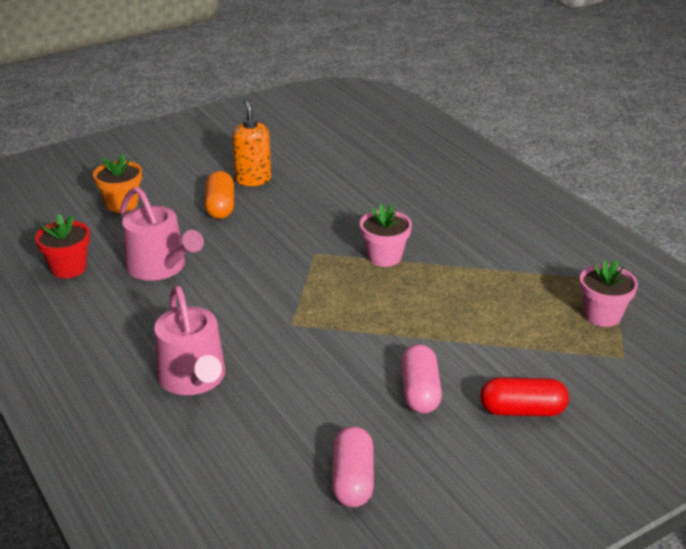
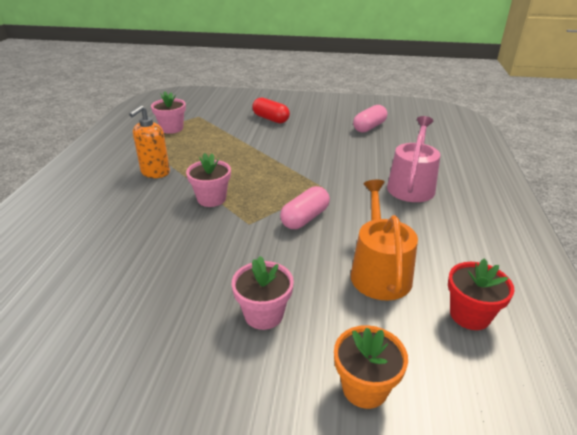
camera: 140 degrees left, 0 degrees up
pink watering can [120,187,204,281] -> orange watering can [351,180,418,301]
orange capsule [205,171,234,219] -> pink flower pot [232,256,294,330]
orange soap dispenser [232,98,271,186] -> orange soap dispenser moved to [129,105,170,178]
pink capsule [401,344,442,414] -> pink capsule moved to [280,186,330,229]

